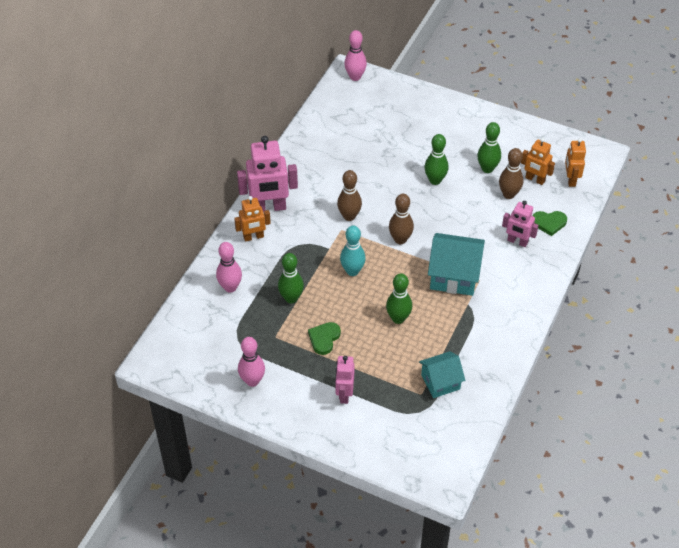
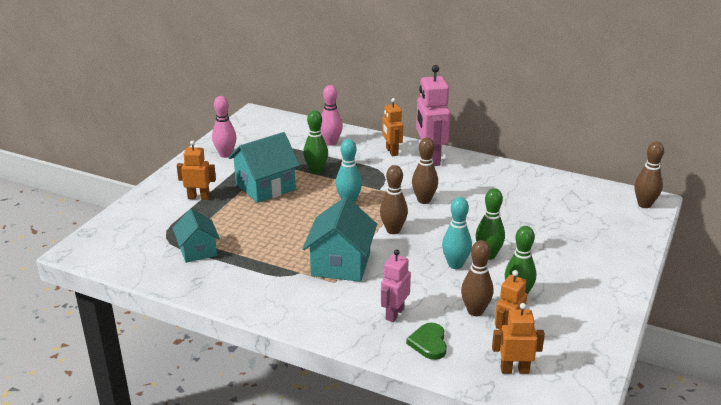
camera: 90 degrees right, 20 degrees down
green heart [308,322,341,355] -> turquoise house [228,132,300,203]
pink robot [335,356,355,404] -> orange robot [177,141,216,200]
pink bowling pin [344,30,367,81] -> brown bowling pin [635,142,664,208]
green bowling pin [386,273,412,324] -> none
none -> turquoise bowling pin [442,197,472,269]

